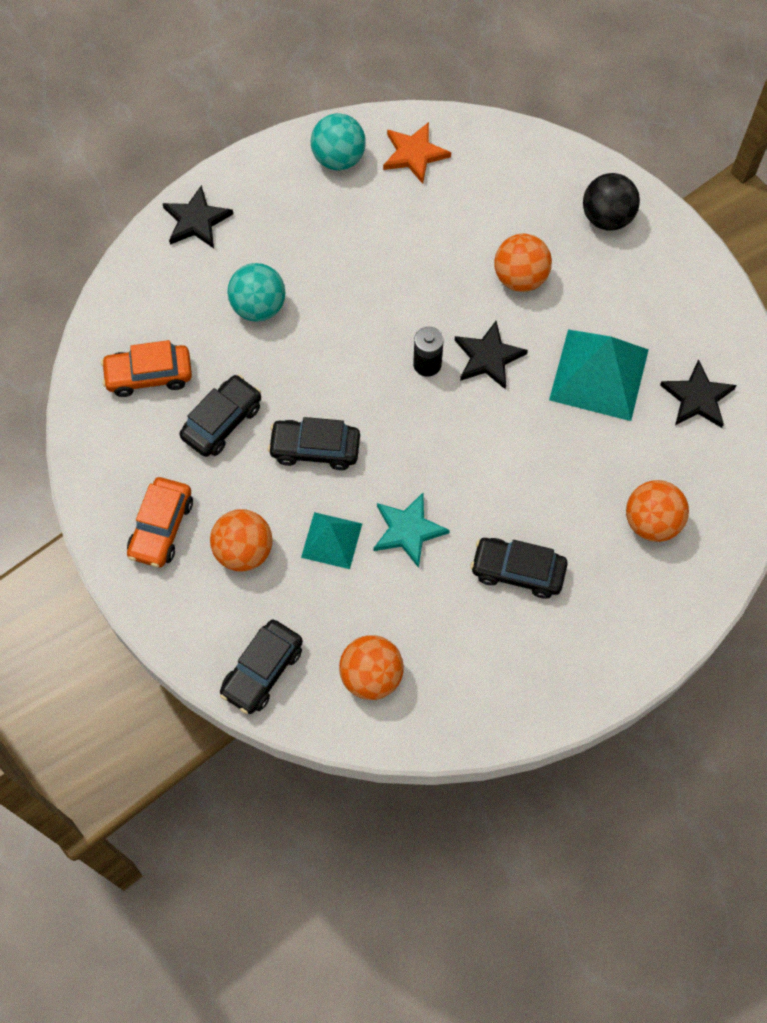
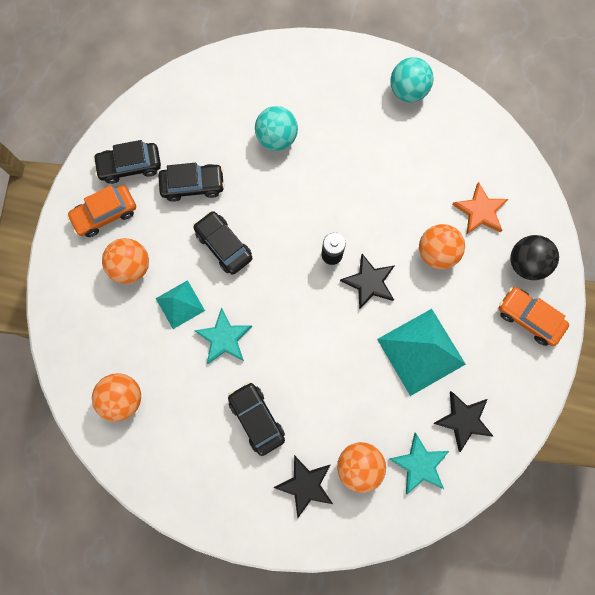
camera: 45 degrees right, 10 degrees up
orange car [101,340,192,397] -> orange car moved to [499,287,569,346]
black star [162,185,233,248] -> black star moved to [274,455,333,518]
black car [220,620,303,714] -> black car moved to [93,140,161,184]
orange star [383,122,451,184] -> orange star moved to [452,182,508,235]
none -> turquoise star [389,433,449,494]

